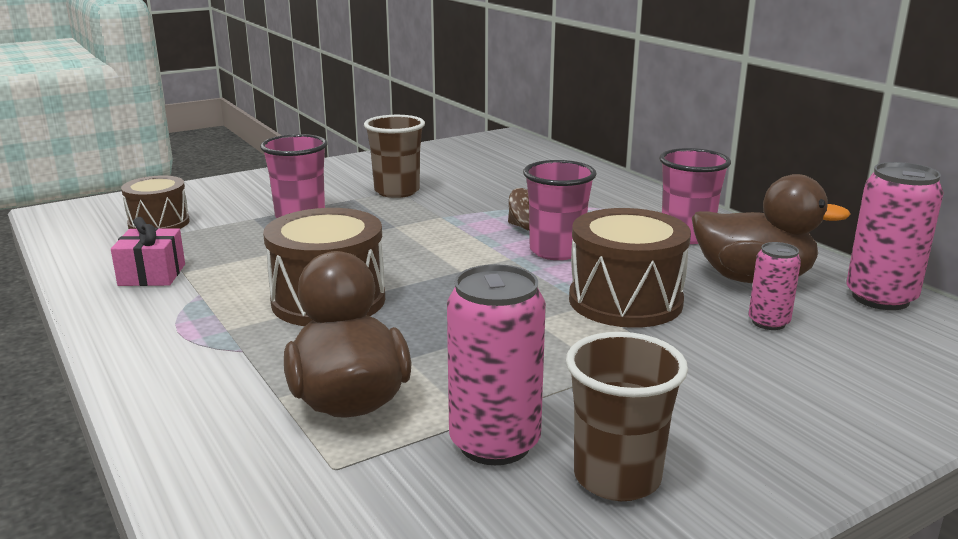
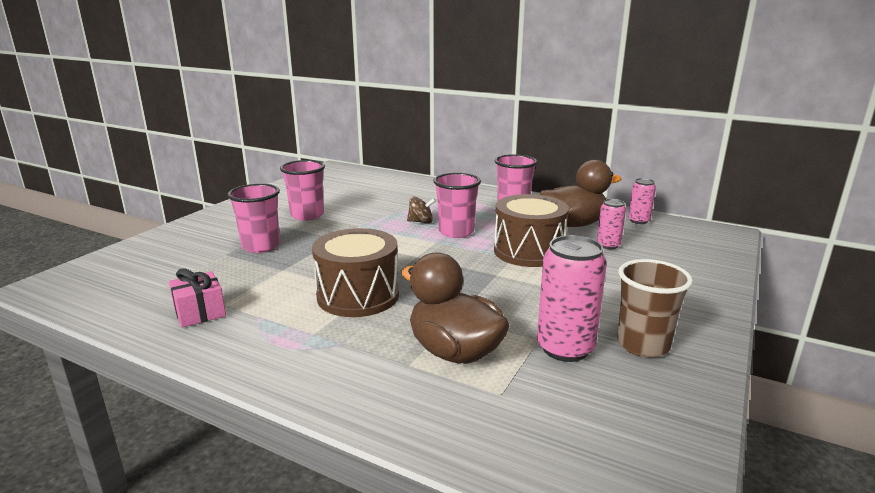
camera: 30 degrees left, 0 degrees up
brown drum [121,175,190,229] -> none
brown cup [364,115,425,198] -> pink cup [280,160,325,221]
pink can [846,162,944,310] -> pink can [628,178,656,224], size x0.57

